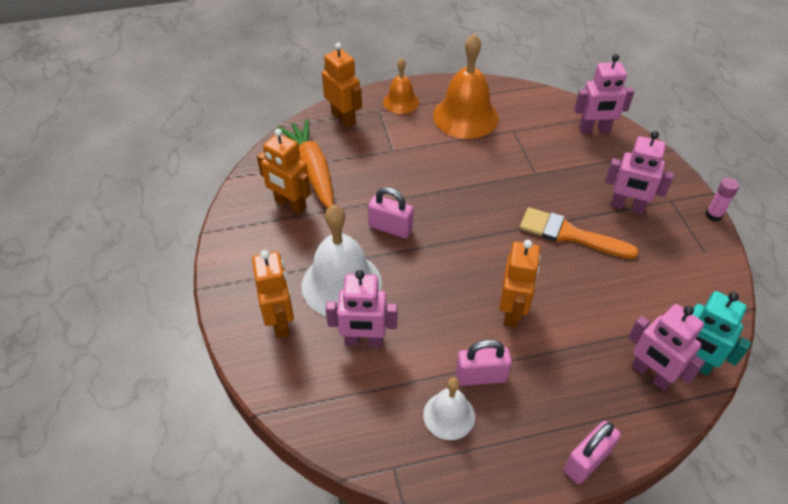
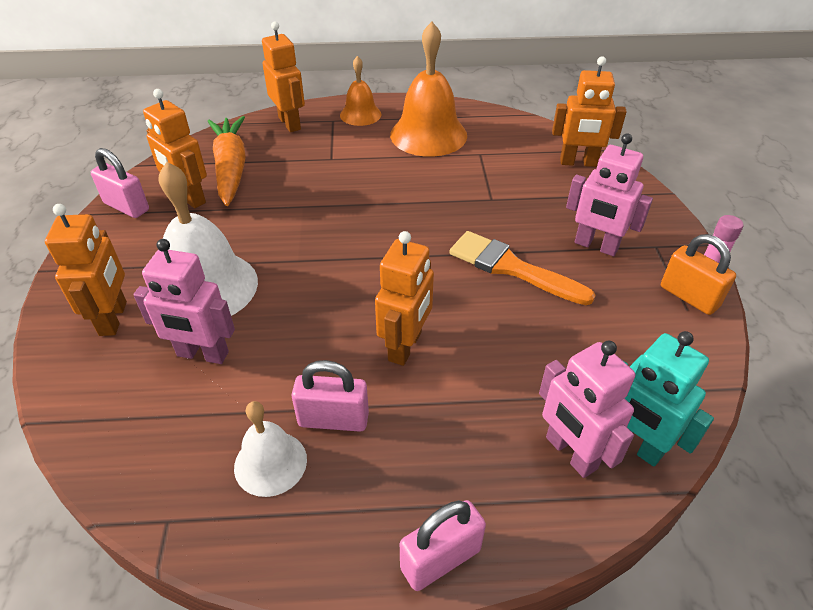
camera: 10 degrees right, 5 degrees down
pink padlock [368,187,413,238] -> pink padlock moved to [91,148,149,218]
pink robot [574,54,635,134] -> orange robot [552,56,627,167]
none -> orange padlock [661,234,736,315]

